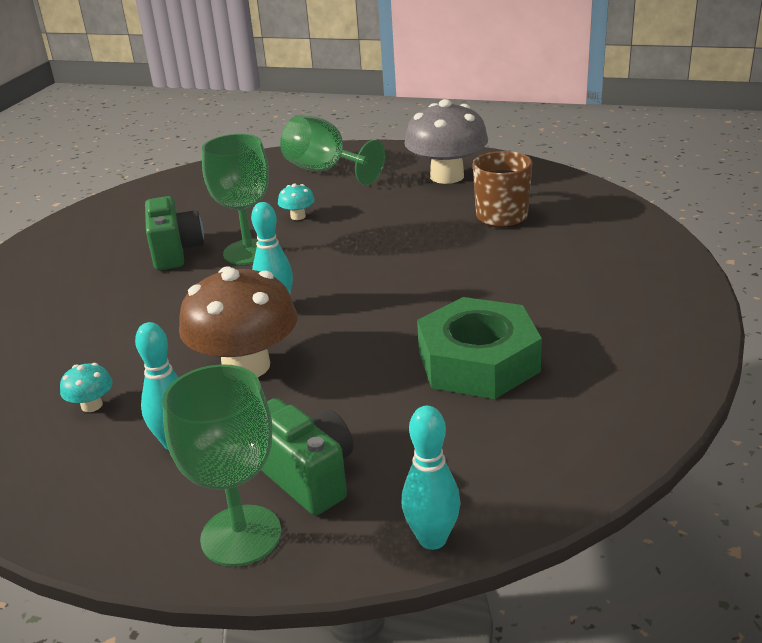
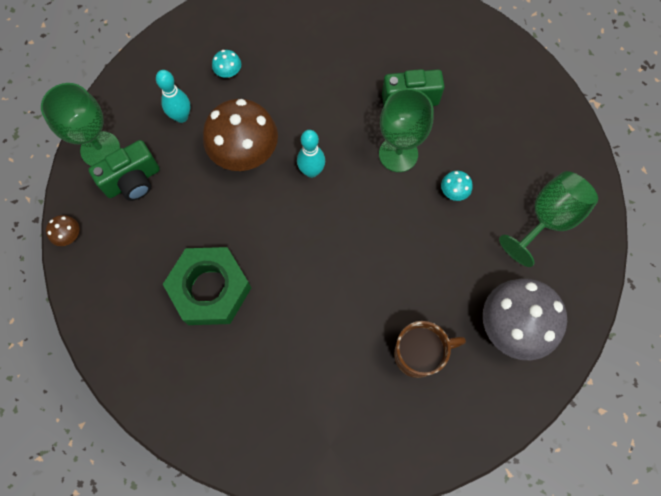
camera: 95 degrees right, 40 degrees up
turquoise bowling pin [402,406,461,550] -> brown mushroom [46,215,79,246]

